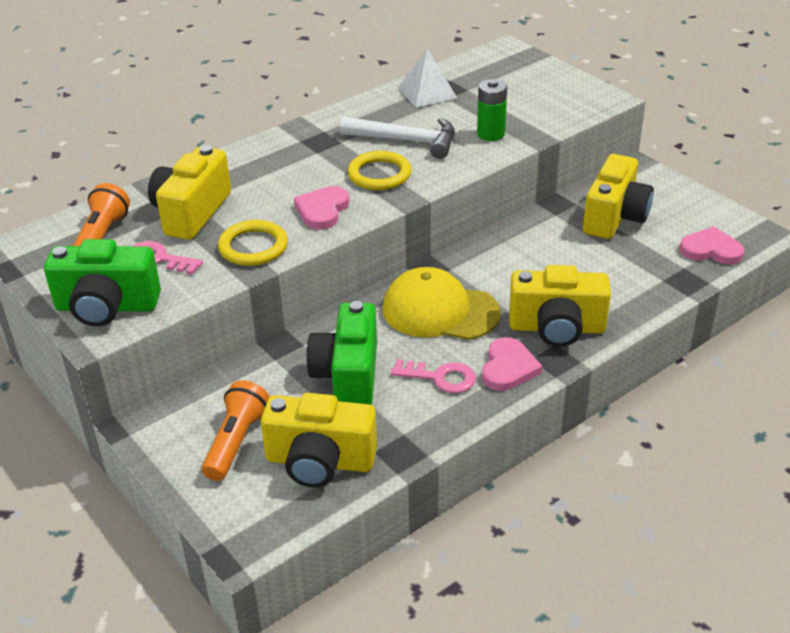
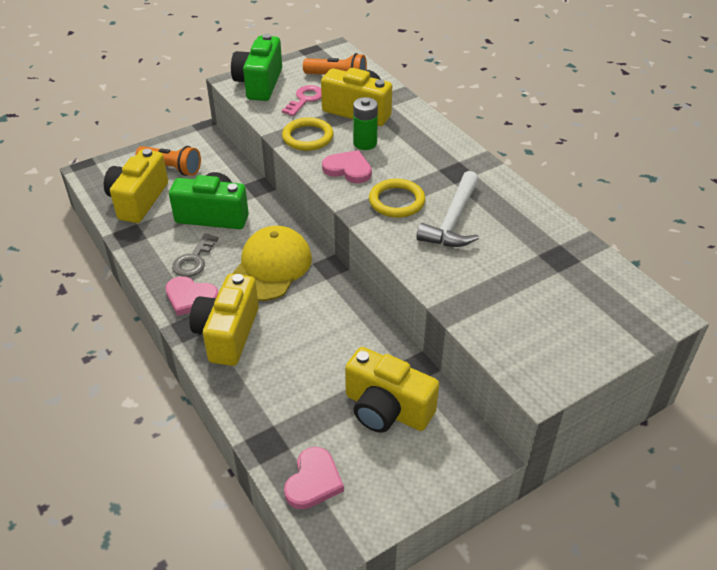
camera: 95 degrees right, 5 degrees up
pink key [391,359,476,393] -> grey key [172,233,218,277]
white pyramid [398,49,457,108] -> none
green battery [477,79,507,141] -> green battery moved to [353,97,378,150]

